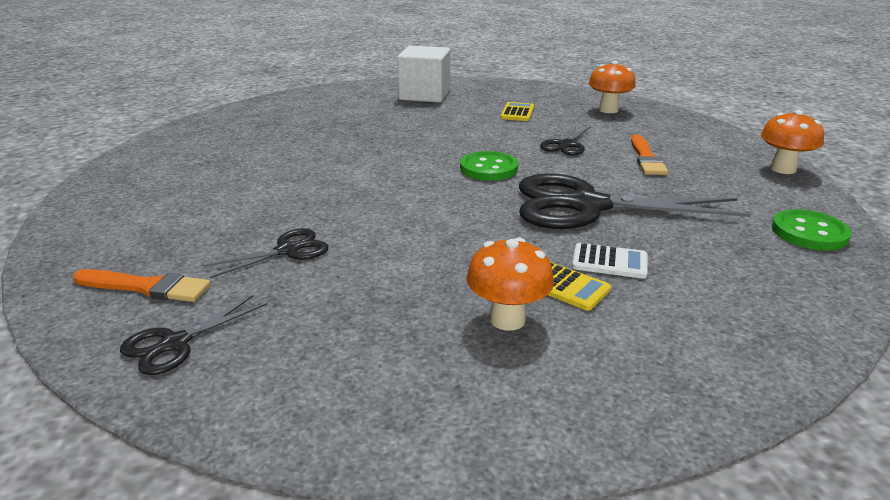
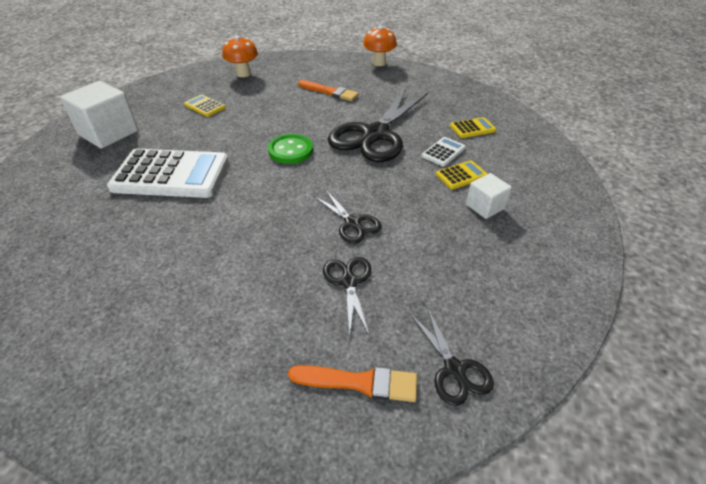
camera: 65 degrees left, 15 degrees up
orange brush [73,269,211,302] -> orange brush turned 60 degrees clockwise [288,365,417,402]
orange mushroom [466,237,554,331] -> white cube [466,173,512,219]
black scissors [540,126,591,155] -> black scissors moved to [313,190,382,244]
green button [772,209,852,251] -> none
none -> white calculator [107,149,229,198]
none -> yellow calculator [450,117,496,138]

